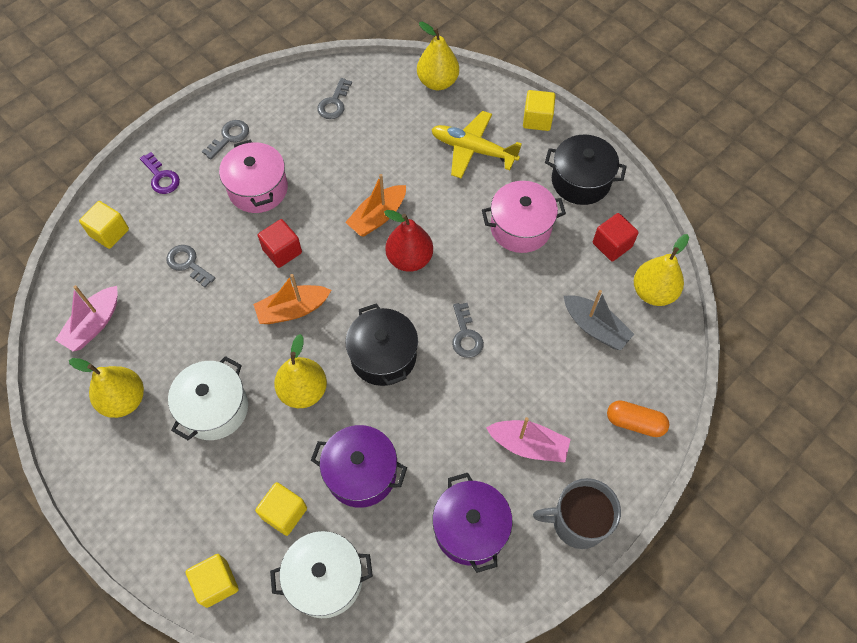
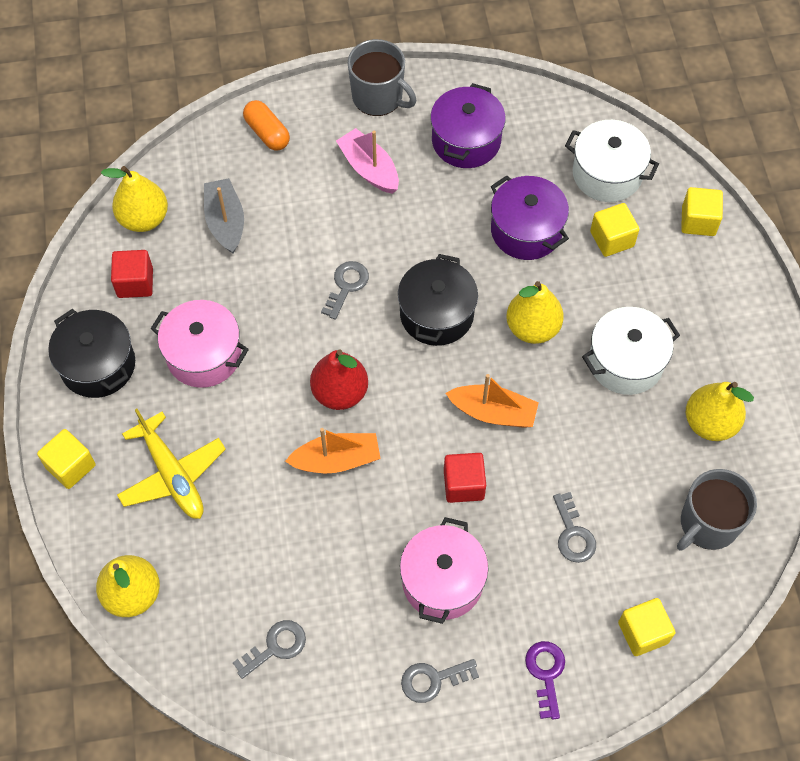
camera: 145 degrees left, 0 degrees up
pink boat [55,285,118,351] -> grey mug [677,469,757,551]

